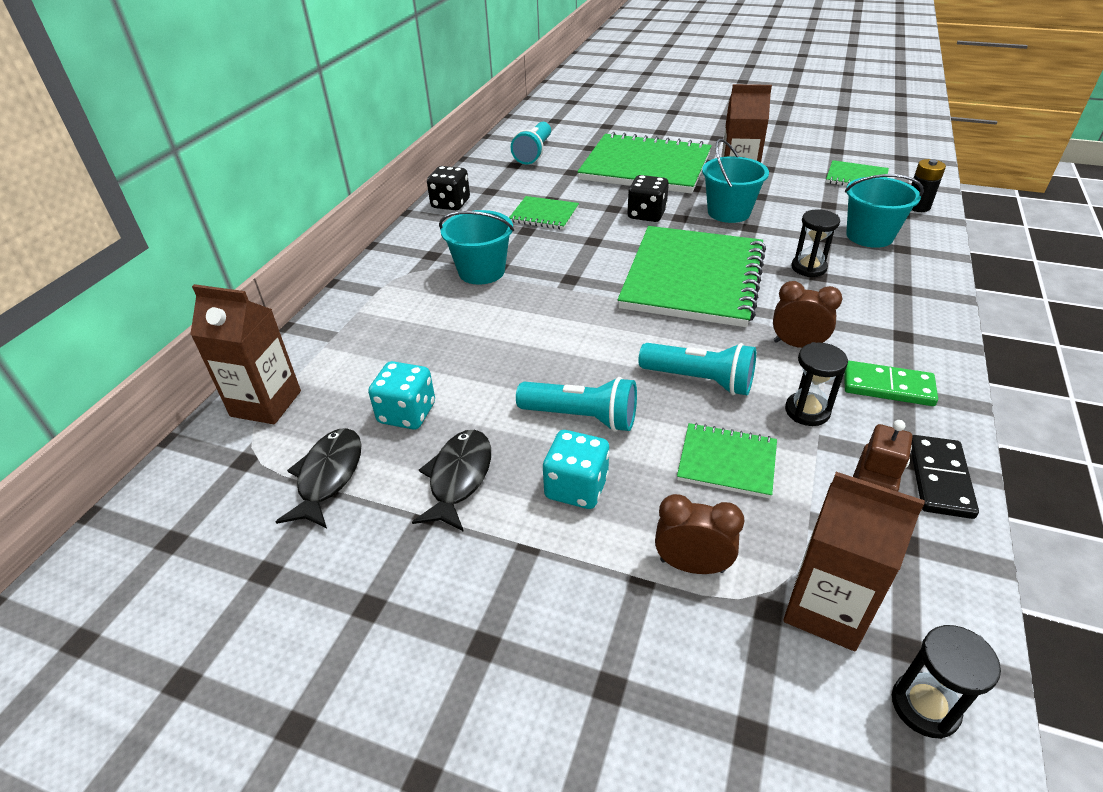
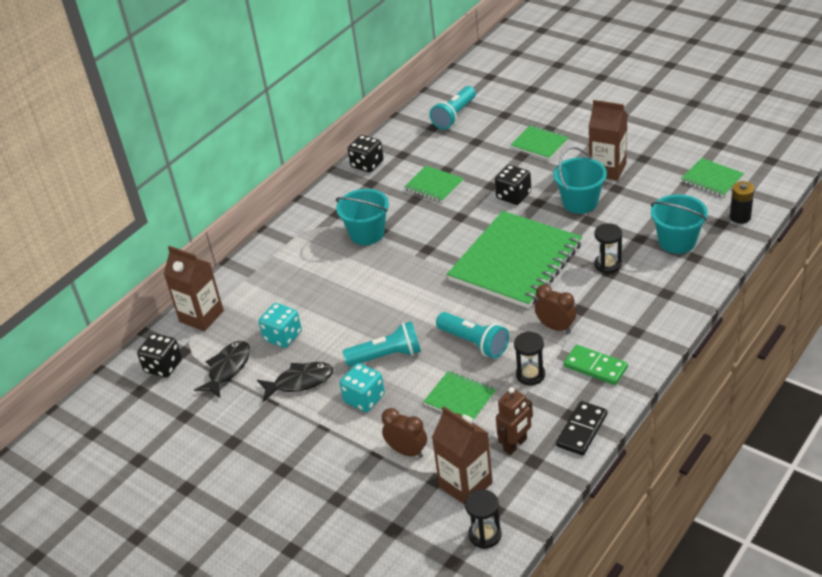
camera: 20 degrees right, 0 degrees up
black fish [412,430,491,532] -> black fish turned 45 degrees clockwise [257,362,333,402]
turquoise flashlight [516,377,637,432] -> turquoise flashlight turned 45 degrees counterclockwise [343,321,421,367]
green notebook [577,132,712,194] -> green notebook [511,125,569,160], size x0.46
none -> black dice [137,333,182,378]

